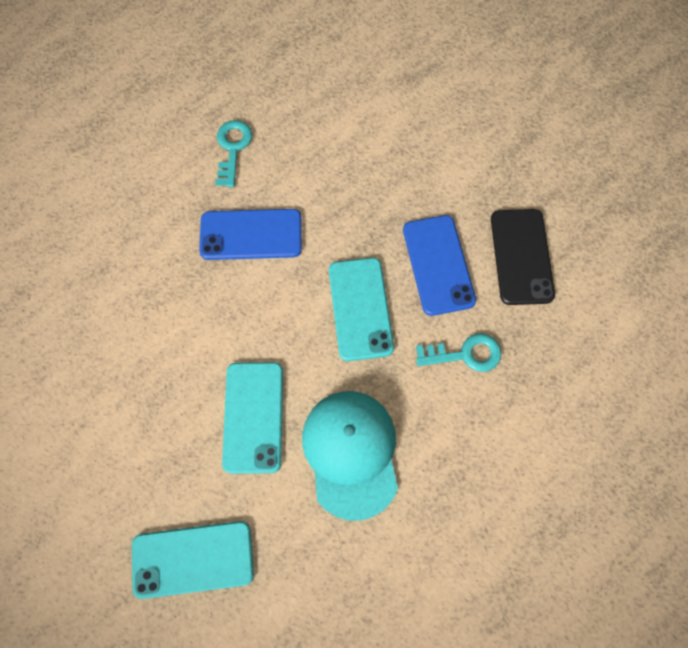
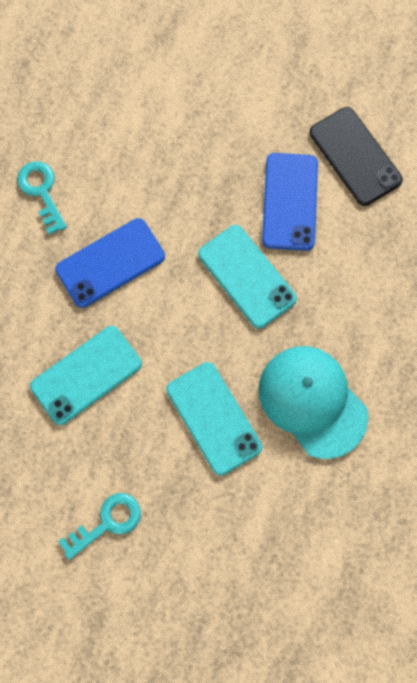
camera: 30 degrees left, 5 degrees up
turquoise phone [132,521,254,599] -> turquoise phone moved to [30,326,142,425]
blue phone [403,215,476,316] -> blue phone turned 45 degrees clockwise [262,153,318,251]
turquoise key [416,333,501,372] -> turquoise key moved to [58,493,141,560]

